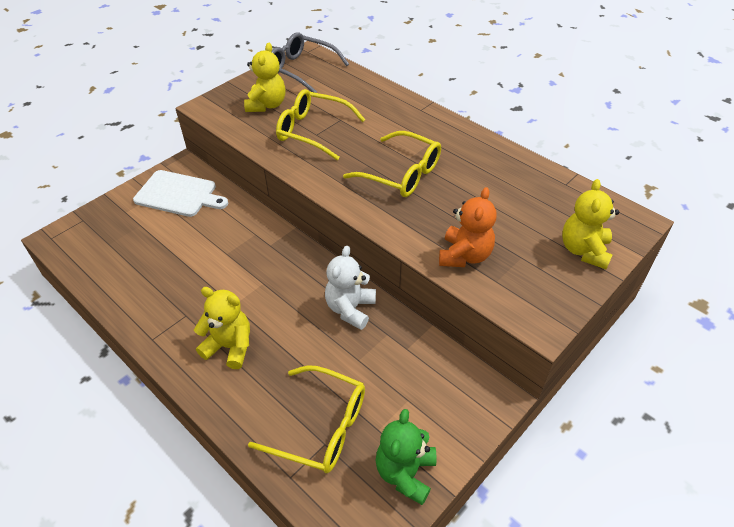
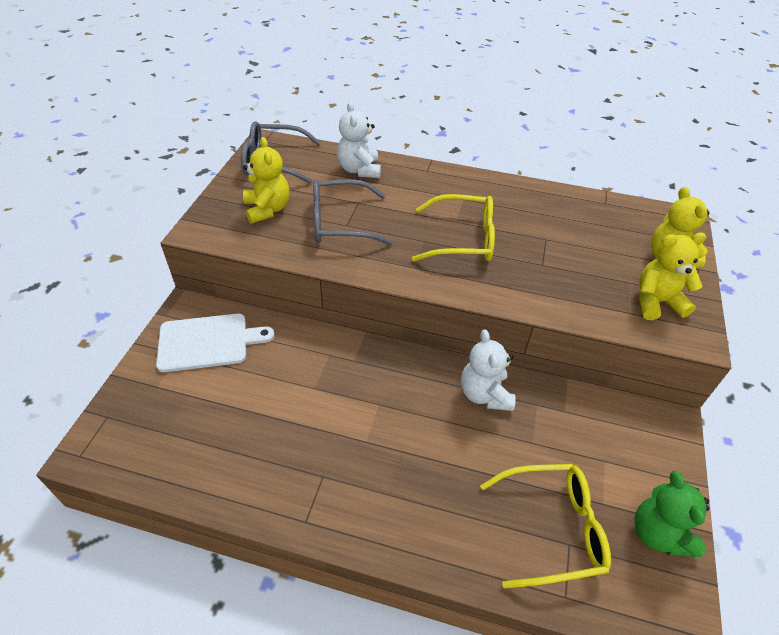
camera: 30 degrees left, 0 degrees up
yellow teddy bear [194,287,250,369] -> yellow teddy bear moved to [639,232,706,320]
yellow glasses [276,89,365,160] -> grey glasses [313,179,393,246]
orange teddy bear [439,187,496,267] -> none
none -> white teddy bear [337,102,381,178]

